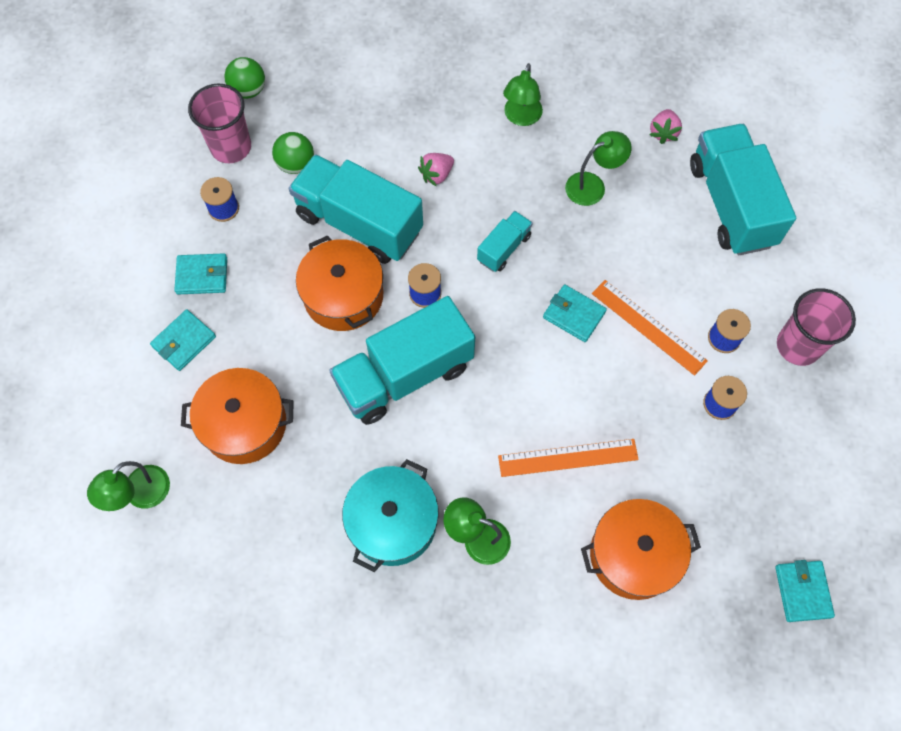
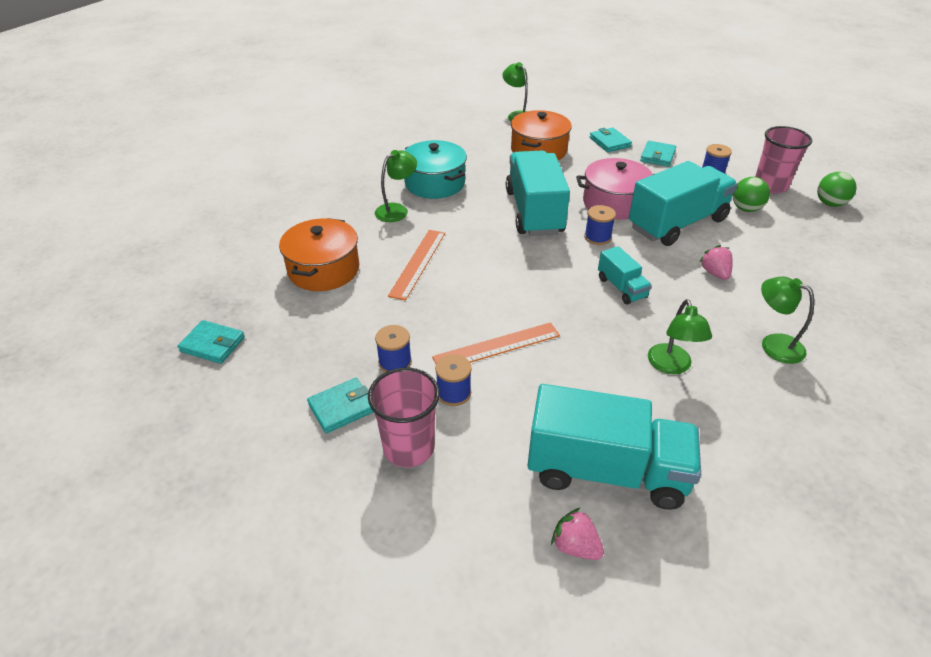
camera: 115 degrees right, 25 degrees down
orange pot [296,235,383,331] -> pink pot [576,158,654,220]
turquoise wallet [543,285,607,342] -> turquoise wallet moved to [307,378,373,433]
pink strawberry [650,109,682,144] -> pink strawberry moved to [551,508,604,560]

